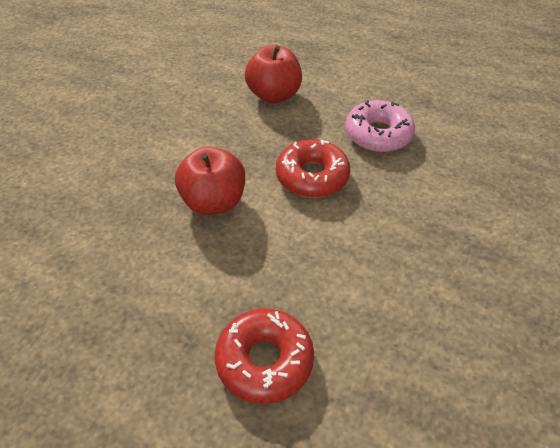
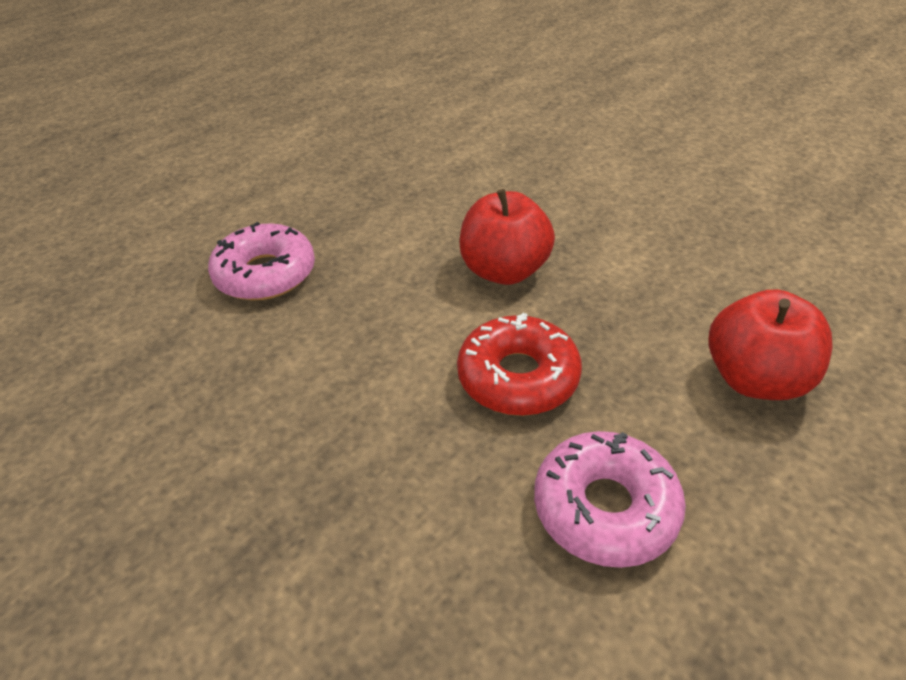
camera: 110 degrees right, 5 degrees down
red donut [215,308,314,404] -> pink donut [208,222,315,301]

